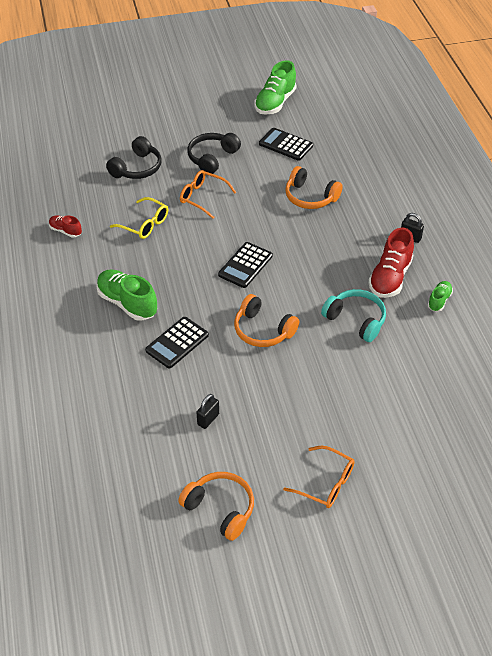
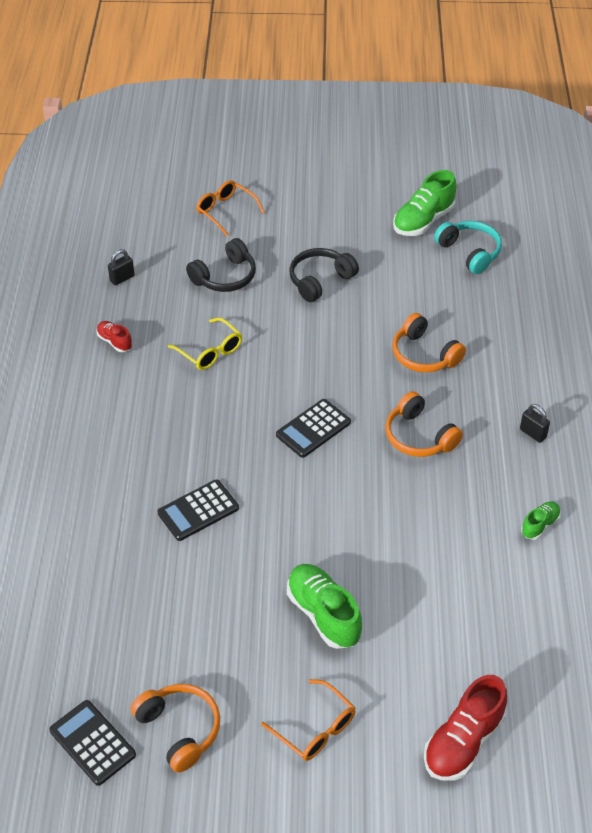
camera: 15 degrees right, 0 degrees up
green shoe [96,269,157,321] -> green shoe moved to [287,564,362,649]
orange glasses [180,170,236,219] -> orange glasses moved to [196,180,265,237]
black padlock [197,394,219,429] -> black padlock moved to [108,249,135,285]
orange headphones [234,294,299,347] -> orange headphones moved to [385,391,463,457]
black calculator [259,128,313,161] -> black calculator moved to [49,700,136,786]
turquoise headphones [321,289,386,342] -> turquoise headphones moved to [434,221,502,274]
red shoe [368,228,414,298] -> red shoe moved to [424,675,507,781]

